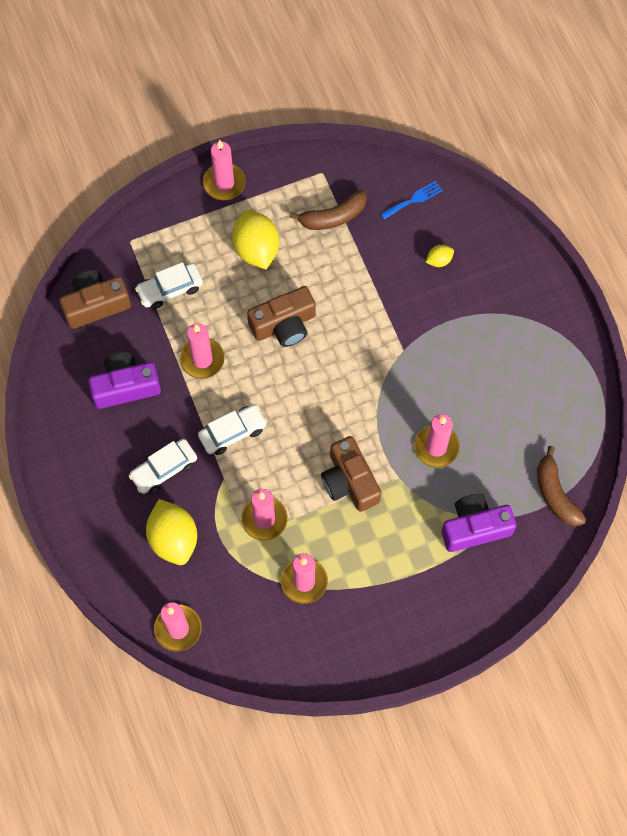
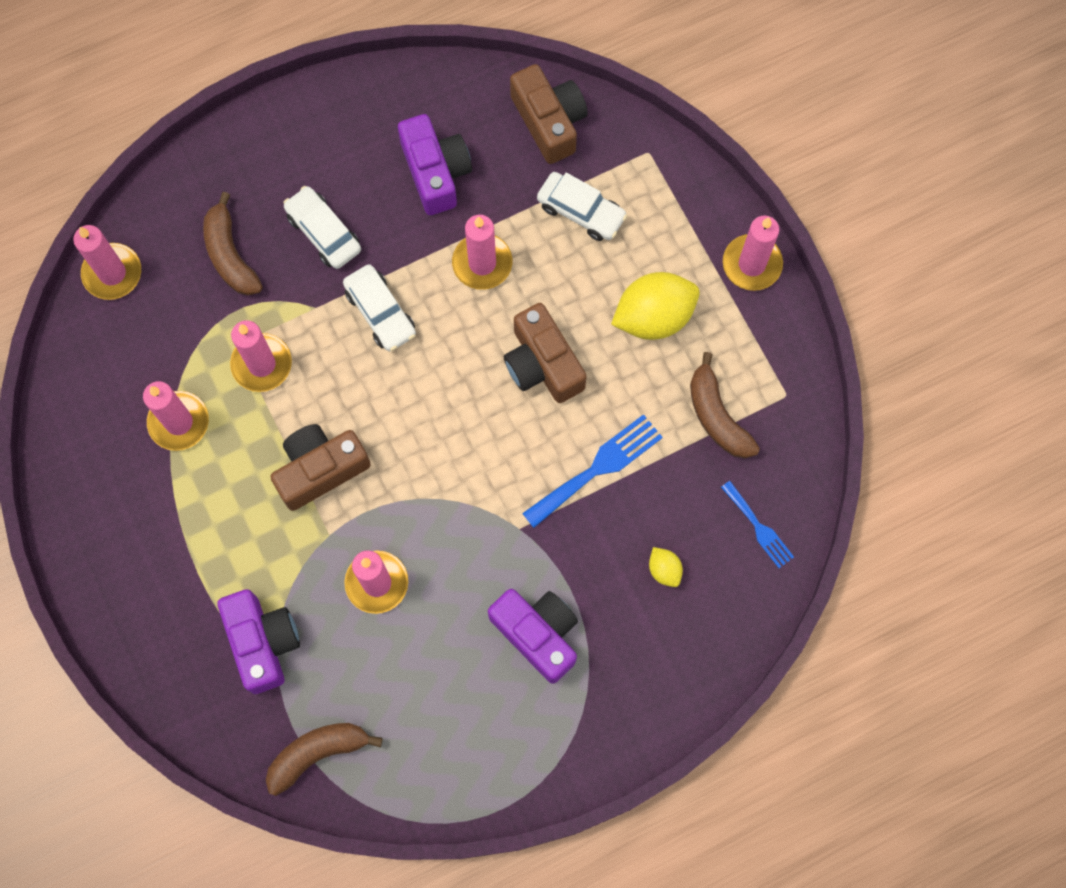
camera: 85 degrees right, 5 degrees up
white car [135,262,203,309] -> white car turned 150 degrees clockwise [537,172,628,241]
yellow lemon [146,499,197,565] -> brown banana [203,192,263,296]
none -> purple camera [488,589,578,684]
none -> blue fork [522,414,663,528]

